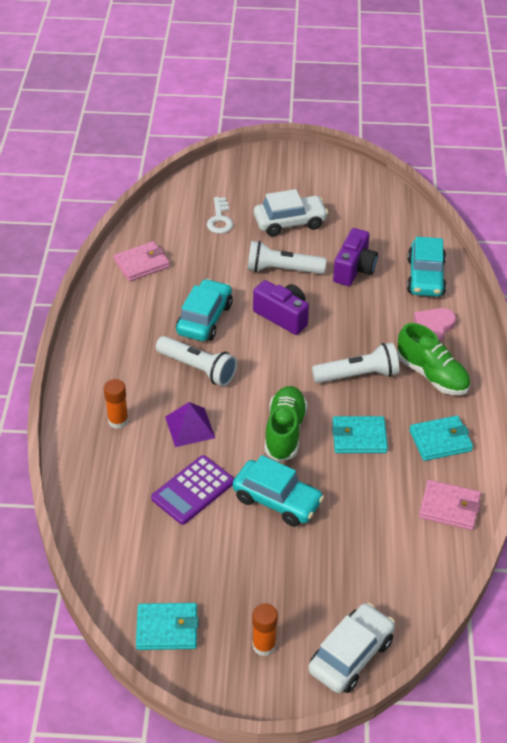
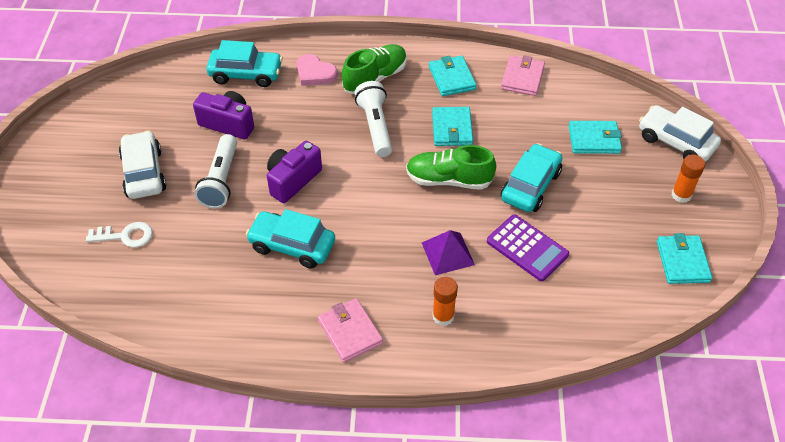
camera: 90 degrees left, 5 degrees up
pink wallet [114,241,170,281] -> pink wallet moved to [318,298,383,363]
white flashlight [156,336,237,386] -> none
none -> turquoise wallet [569,121,622,154]

